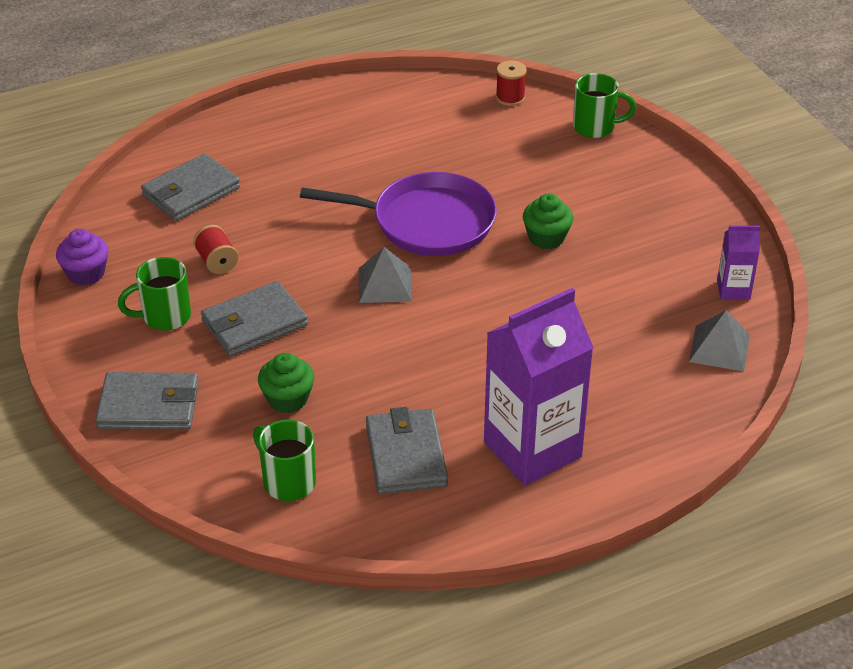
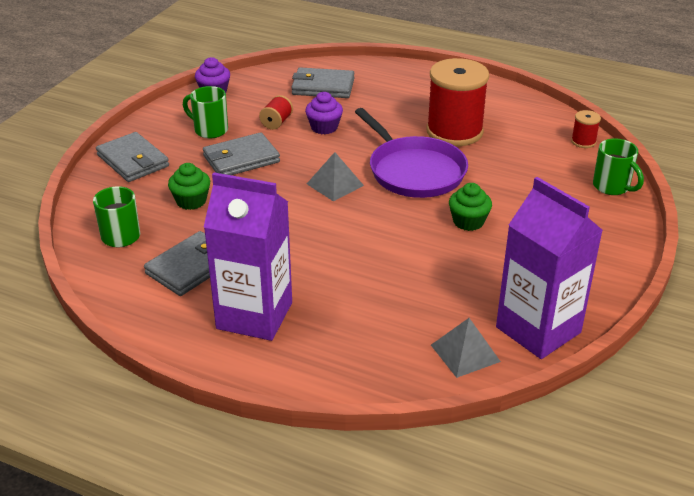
camera: 50 degrees right, 5 degrees down
grey wallet [201,281,308,357] -> grey wallet turned 45 degrees counterclockwise [203,132,280,175]
purple carton [717,226,760,300] -> purple carton [496,177,603,359], size x2.16
none -> purple cupcake [305,92,343,134]
none -> red spool [426,58,489,146]

